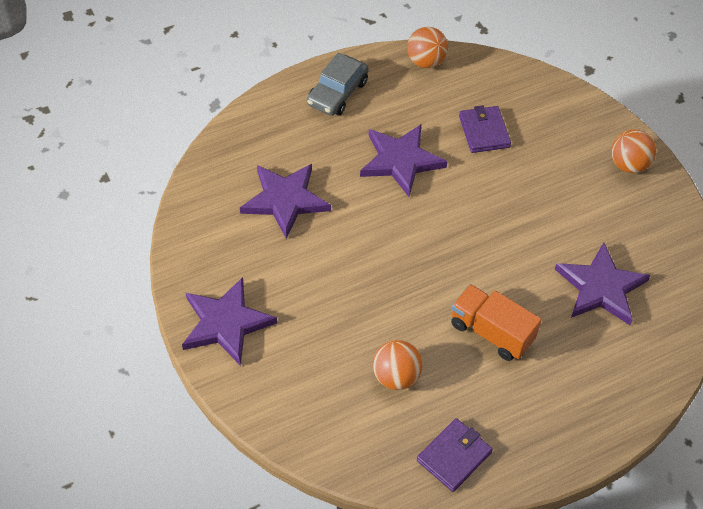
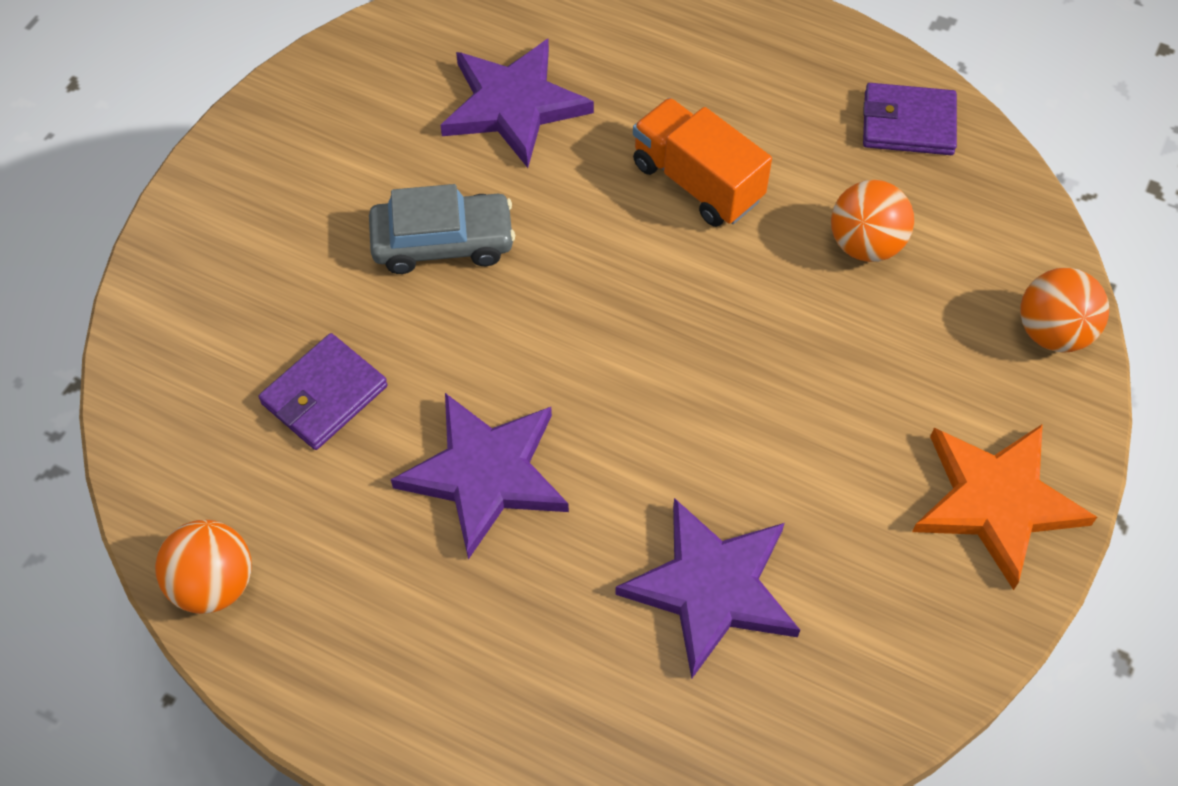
camera: 125 degrees left, 5 degrees up
purple star [182,277,277,366] -> orange star [912,424,1097,590]
grey car [307,53,369,116] -> grey car moved to [369,184,515,274]
orange truck [451,284,542,361] -> orange truck turned 135 degrees clockwise [633,98,772,227]
orange ball [611,129,656,173] -> orange ball moved to [1020,268,1109,353]

